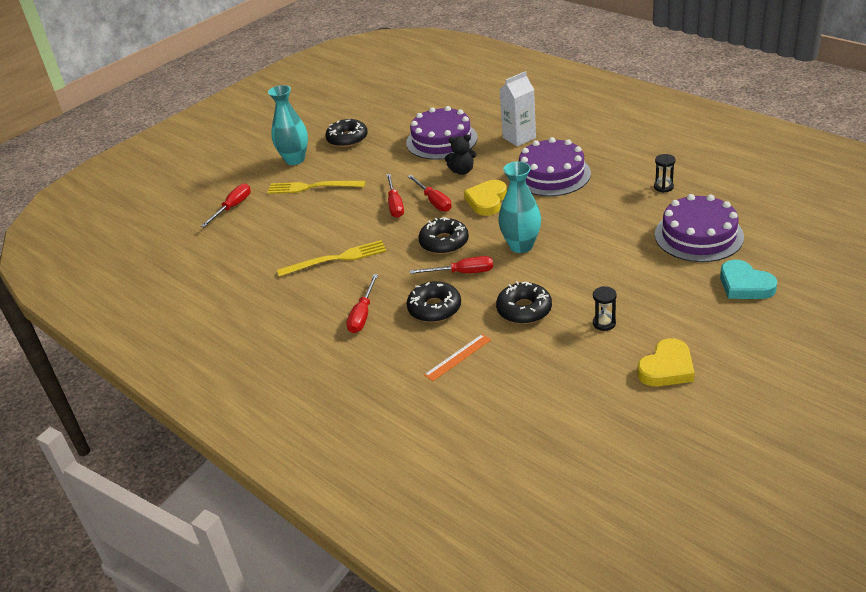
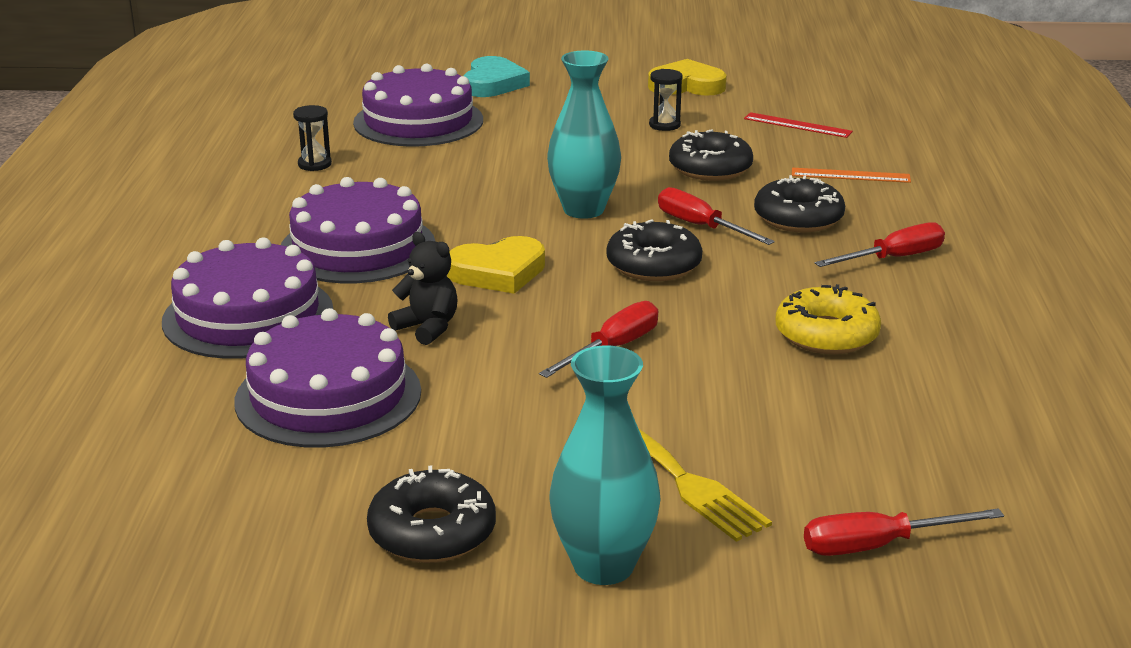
camera: 135 degrees left, 10 degrees down
yellow fork [277,240,386,277] -> yellow donut [776,284,881,354]
red screwdriver [408,175,452,212] -> none
white carton [500,71,536,147] -> purple cake [162,237,333,359]
none -> red ruler [744,112,853,138]

